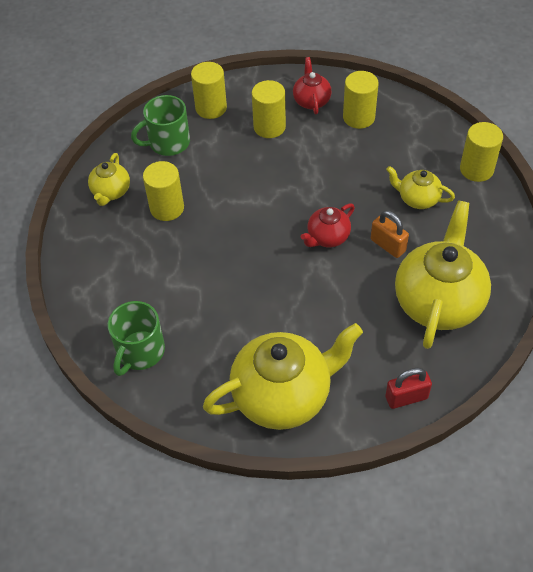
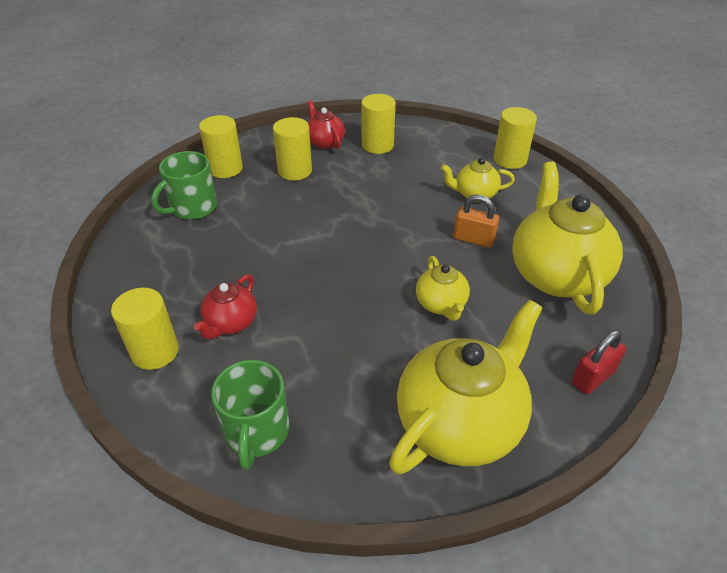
camera: 25 degrees left, 10 degrees down
yellow teapot [88,153,130,206] -> yellow teapot moved to [416,256,470,321]
yellow cylinder [143,161,184,221] -> yellow cylinder moved to [111,288,179,370]
red teapot [301,203,355,247] -> red teapot moved to [194,274,257,339]

